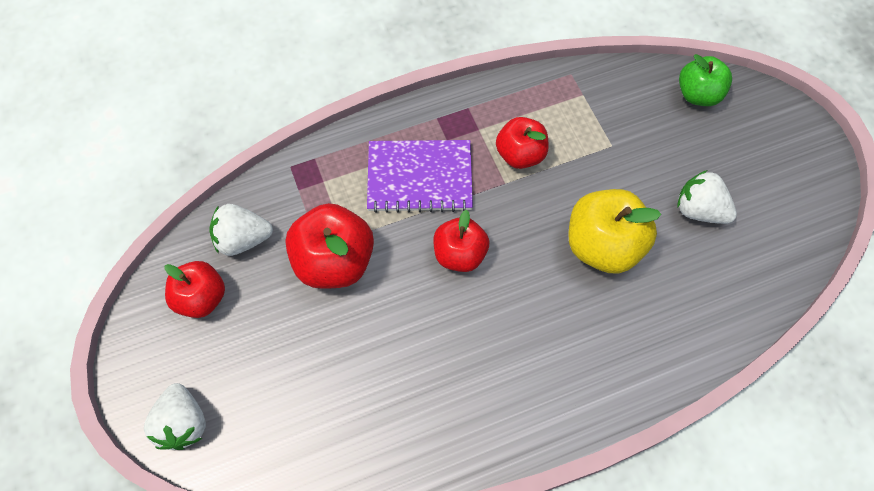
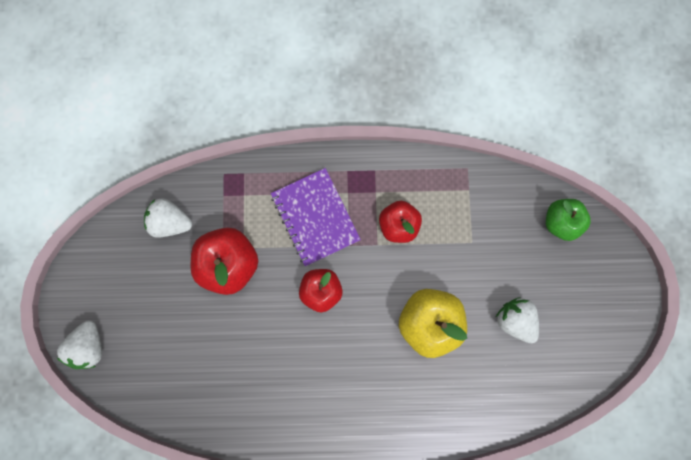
camera: 20 degrees right, 15 degrees up
red apple [165,261,225,318] -> none
purple notebook [367,140,473,213] -> purple notebook turned 45 degrees clockwise [271,168,361,266]

